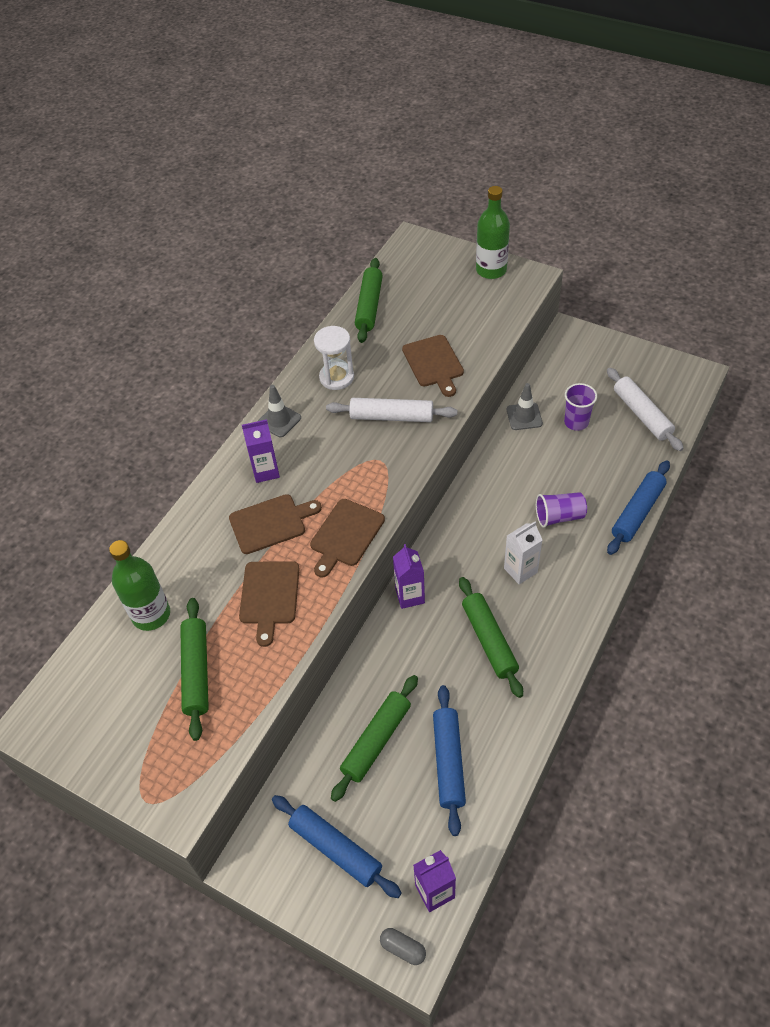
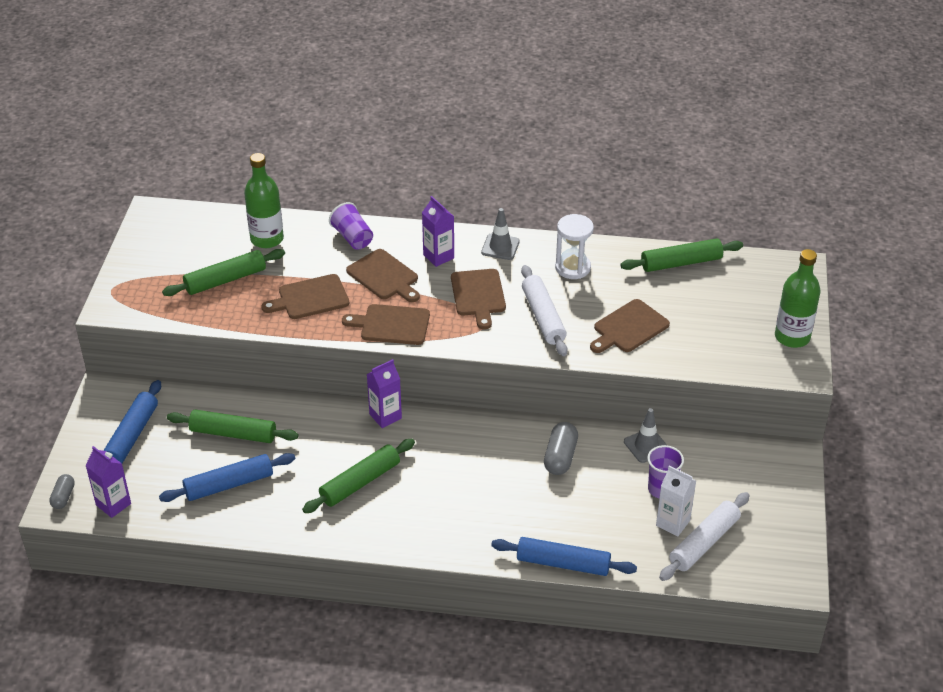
camera: 65 degrees right, 10 degrees down
white carton [504,521,542,584] -> white carton moved to [656,466,696,536]
purple cup [536,492,587,528] -> purple cup moved to [329,202,373,250]
none -> brown cutting board [451,269,506,330]
none -> grey capsule [544,422,578,475]

